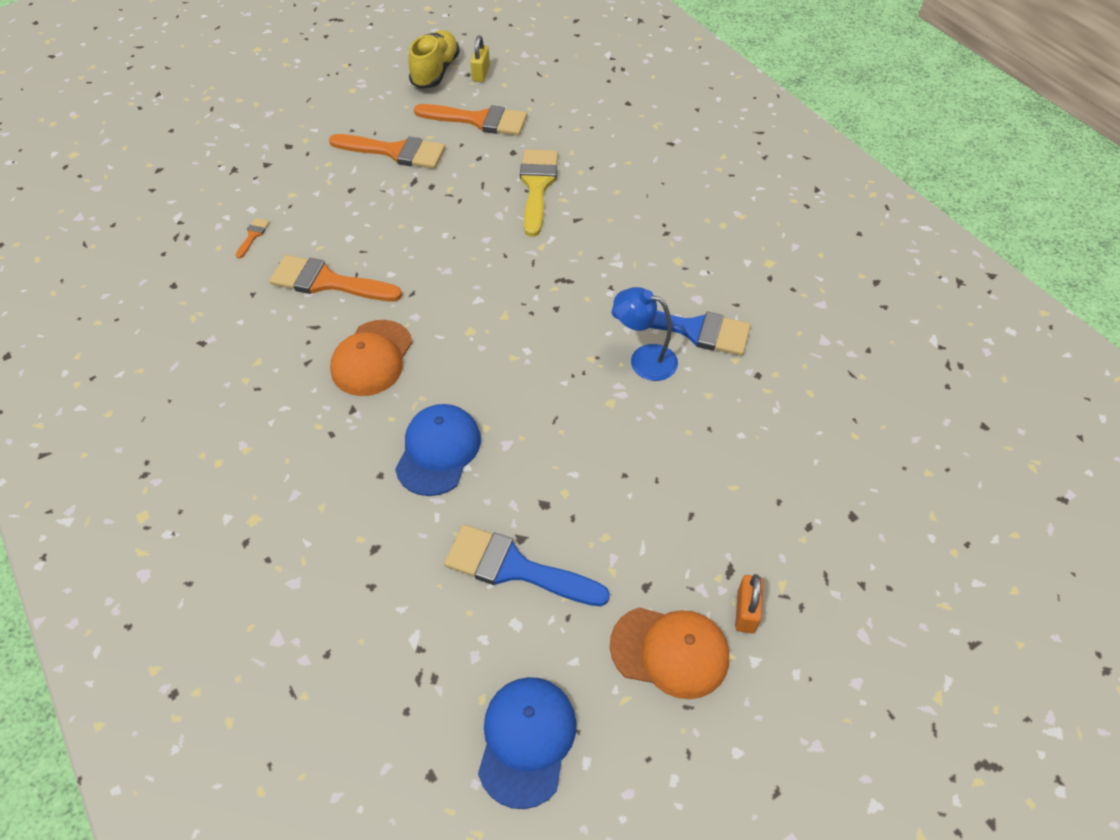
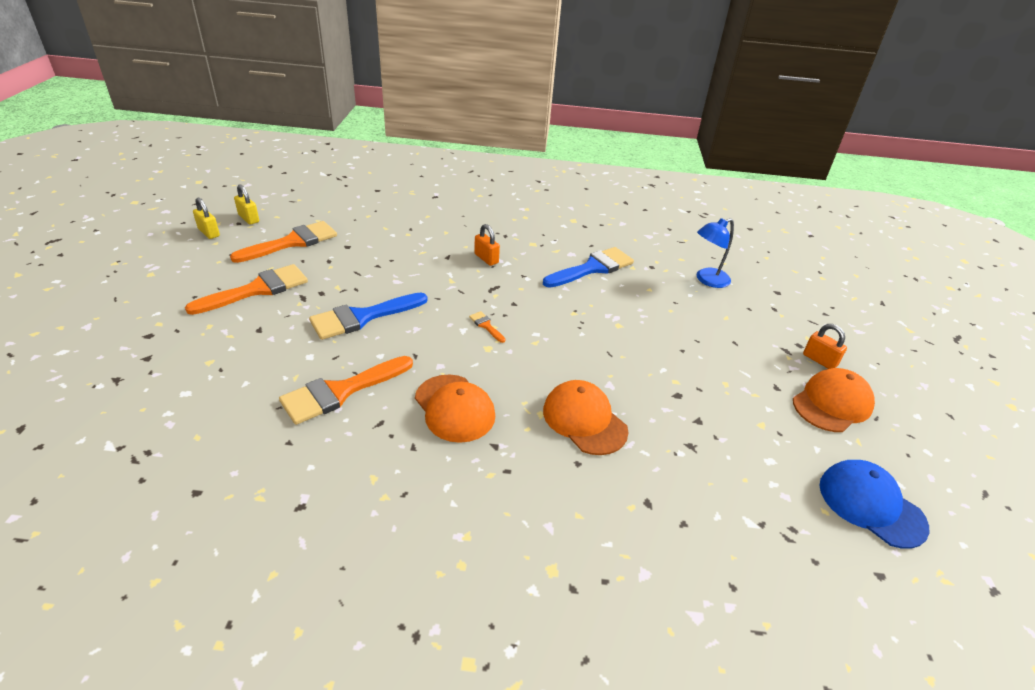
camera: 55 degrees left, 15 degrees down
orange brush [236,218,270,259] -> orange brush moved to [469,311,505,343]
blue cap [395,404,481,496] -> orange cap [543,380,629,455]
yellow shoe [409,30,460,89] -> yellow padlock [193,197,220,239]
blue brush [444,525,610,606] -> blue brush moved to [309,292,428,340]
yellow brush [520,149,558,237] -> none
blue lamp [613,287,678,381] -> blue lamp moved to [697,218,734,288]
none -> orange padlock [474,224,500,266]

